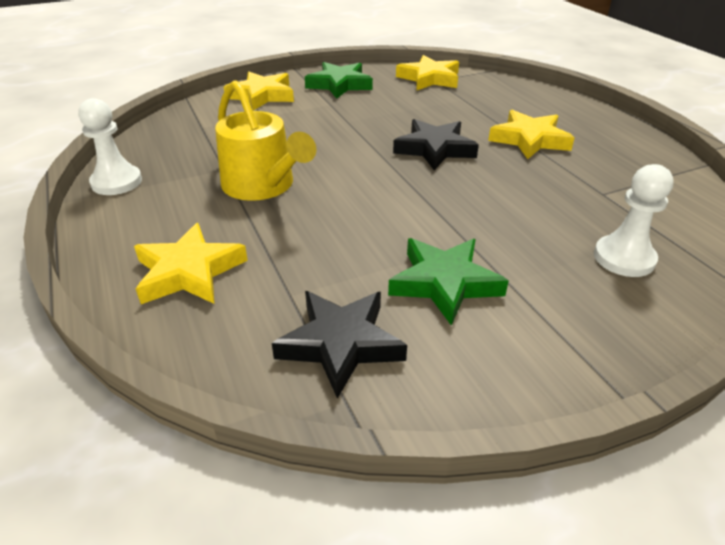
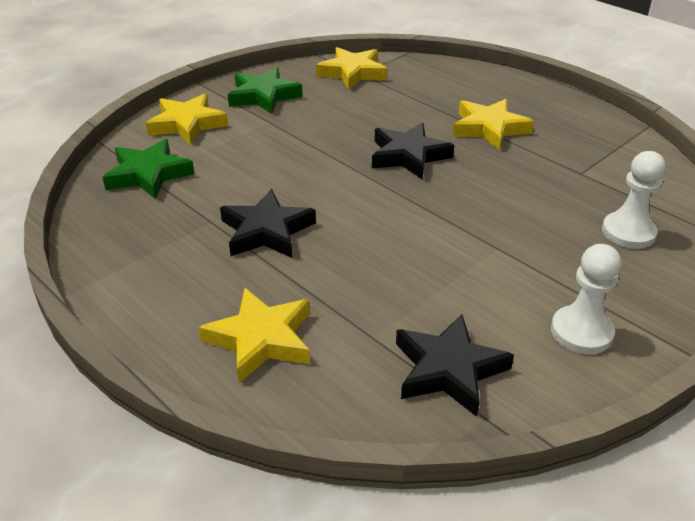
camera: 20 degrees left, 0 degrees up
white pawn [78,98,142,195] -> white pawn moved to [551,244,622,354]
yellow watering can [215,80,316,201] -> black star [220,189,316,258]
green star [388,238,509,326] -> green star moved to [102,139,195,199]

